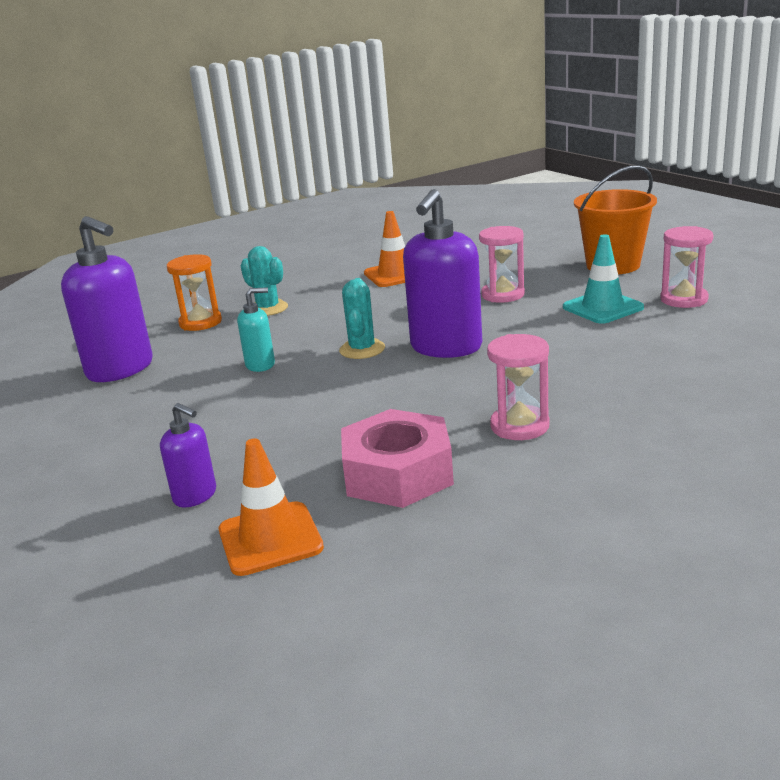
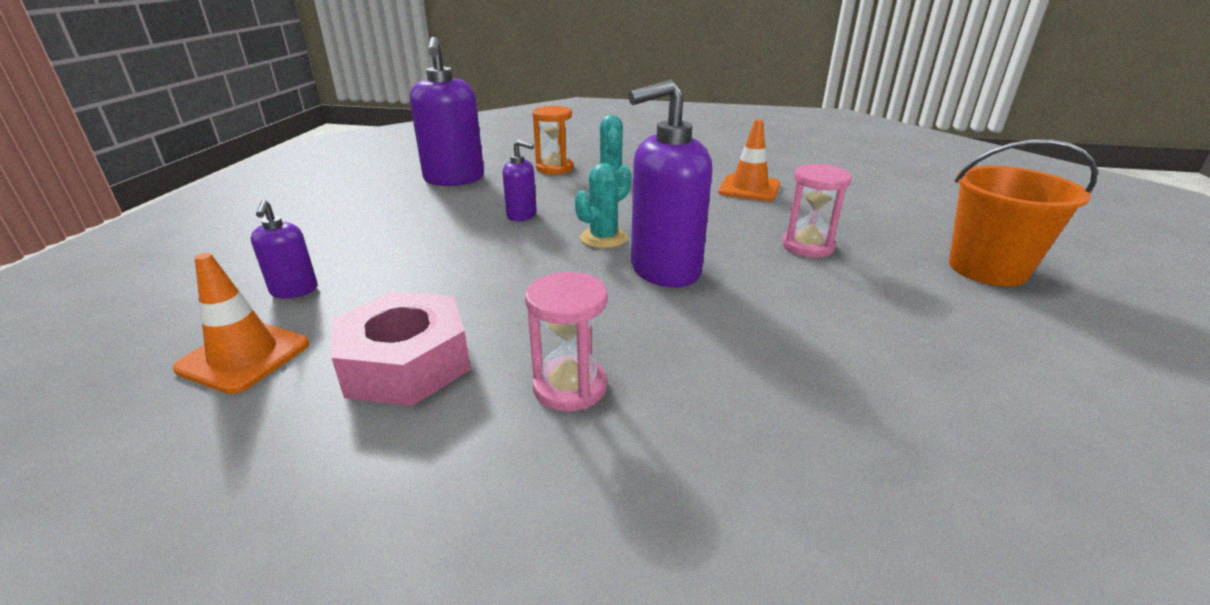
camera: 40 degrees right, 5 degrees up
turquoise soap dispenser [237,287,275,372] -> purple soap dispenser [502,140,537,221]
turquoise traffic cone [563,234,644,324] -> none
pink hourglass [660,226,713,308] -> none

